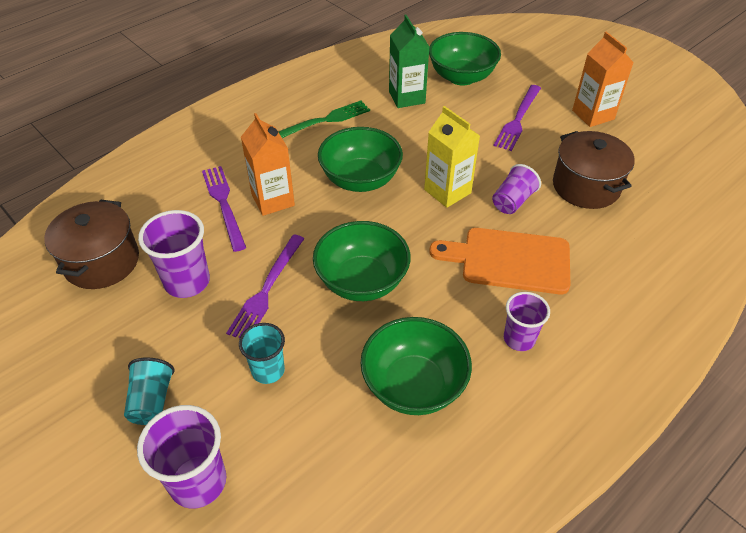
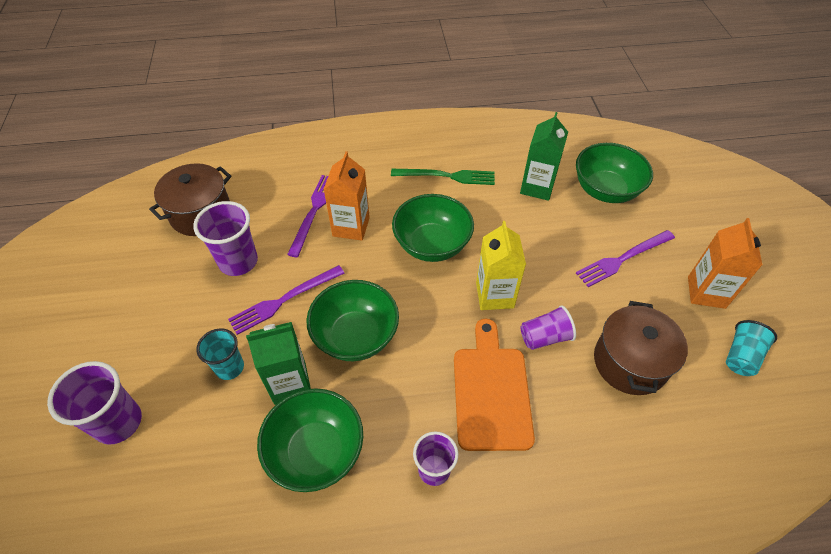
camera: 35 degrees right, 5 degrees up
turquoise cup [124,358,175,425] -> turquoise cup moved to [726,320,777,376]
orange cutting board [429,228,570,294] -> orange cutting board turned 45 degrees clockwise [454,319,535,451]
none -> green carton [246,322,311,405]

